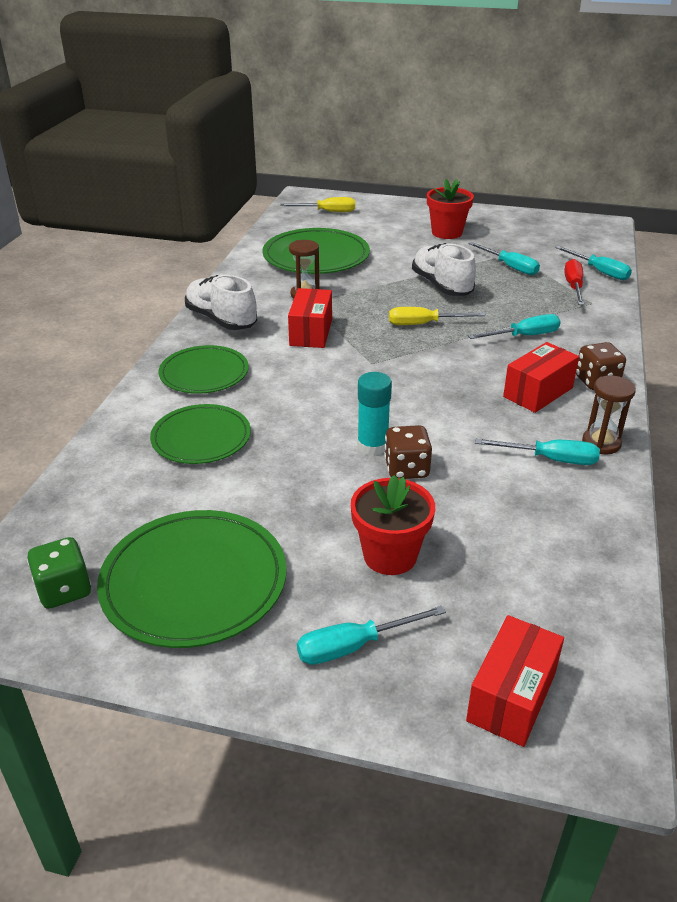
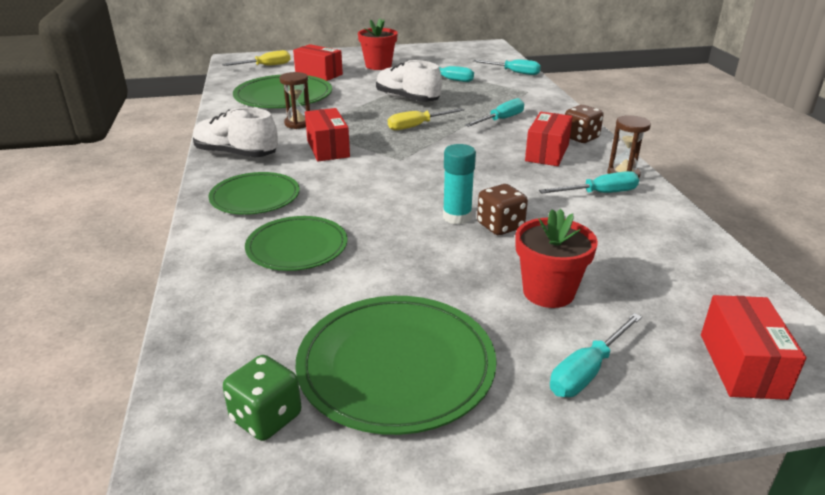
camera: 25 degrees left, 5 degrees down
red screwdriver [564,259,584,305] -> none
none -> red box [293,44,343,81]

